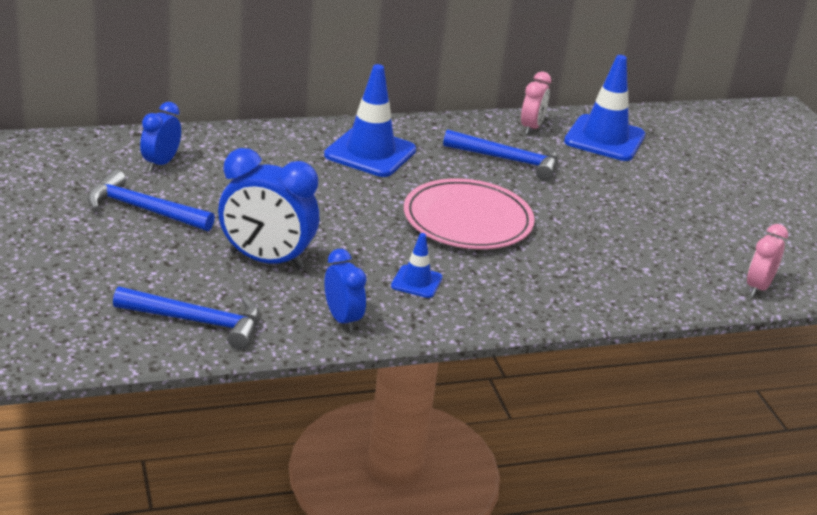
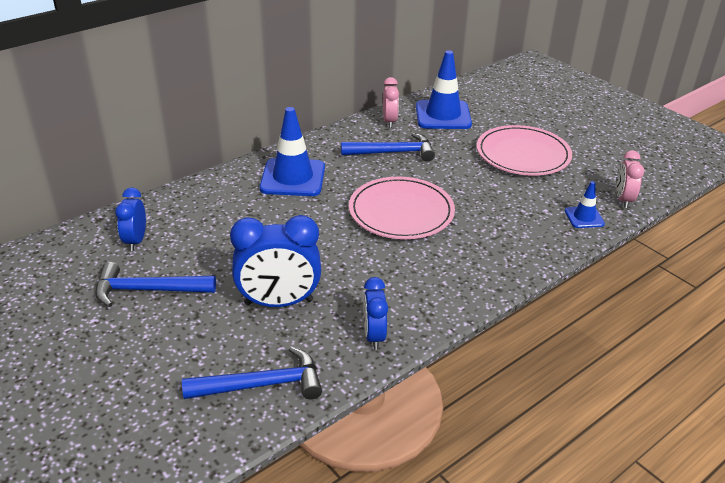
camera: 20 degrees left, 5 degrees up
blue clock [324,249,367,332] -> blue clock turned 135 degrees counterclockwise [364,277,388,350]
blue traffic cone [391,233,443,298] -> blue traffic cone moved to [565,181,605,228]
none -> pink plate [477,125,572,176]

